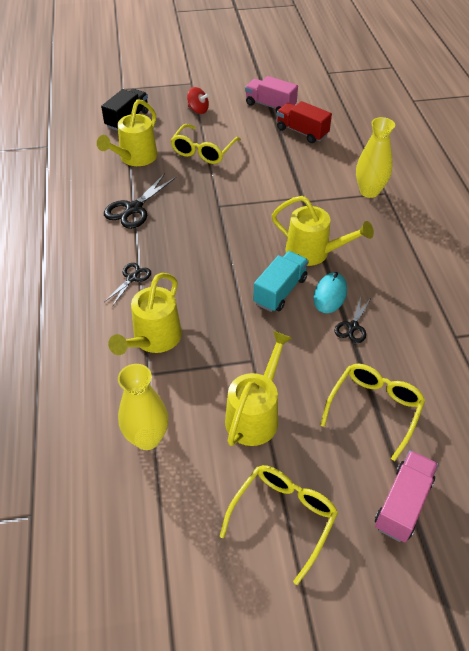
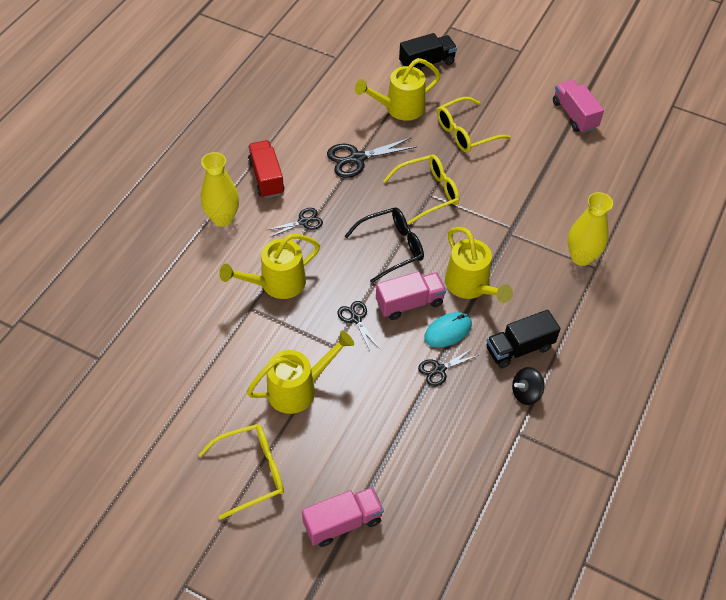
camera: 35 degrees right, 5 degrees up
yellow vase [118,364,169,450] -> yellow vase moved to [201,152,239,227]
red spinning top [187,87,209,114] -> none
turquoise truck [253,251,309,312] -> pink truck [376,271,446,320]
red truck [277,101,332,143] -> red truck moved to [248,140,285,198]
yellow glasses [321,364,425,461] -> yellow glasses moved to [383,155,459,225]
none -> black scissors [337,301,380,352]
none -> black glasses [345,208,424,283]
none -> black truck [486,310,561,368]
none -> black spinning top [512,367,544,405]

